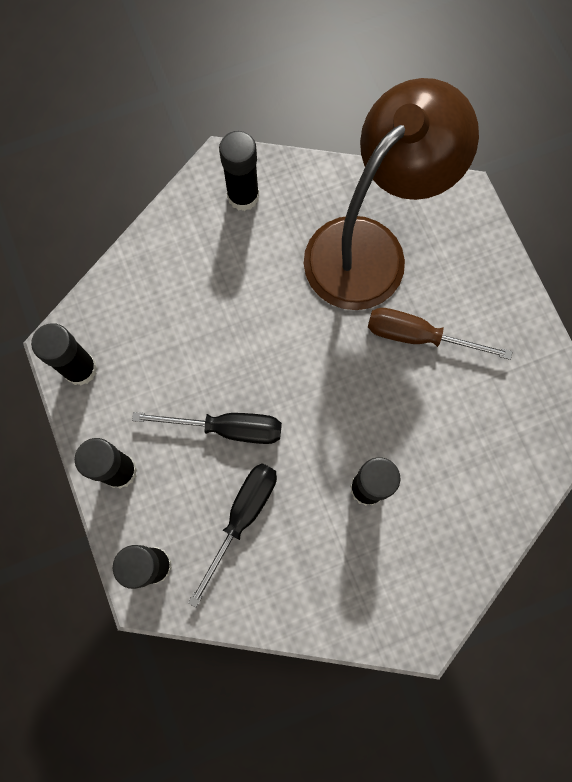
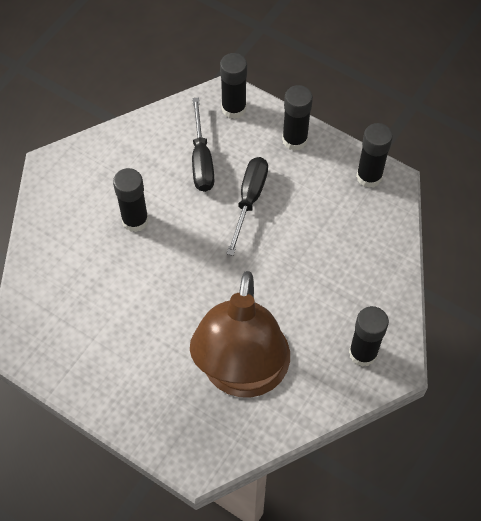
camera: 145 degrees right, 15 degrees down
black screwdriver [132,412,282,444] -> black screwdriver turned 135 degrees clockwise [226,157,268,256]
brown screwdriver [368,308,513,360] -> none

